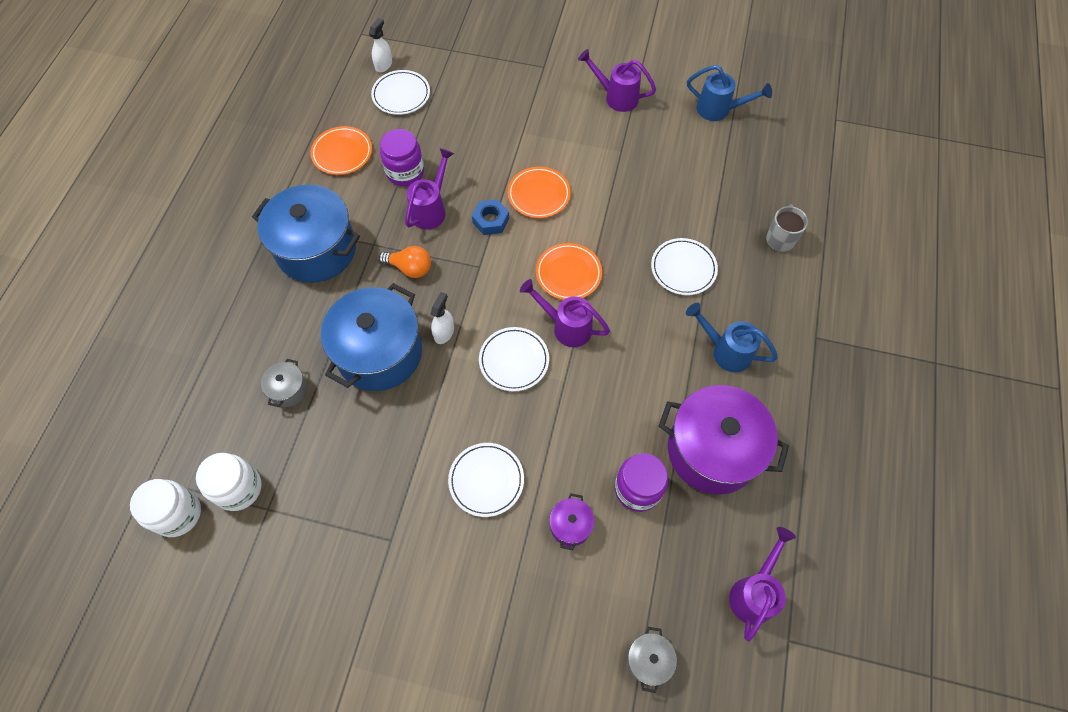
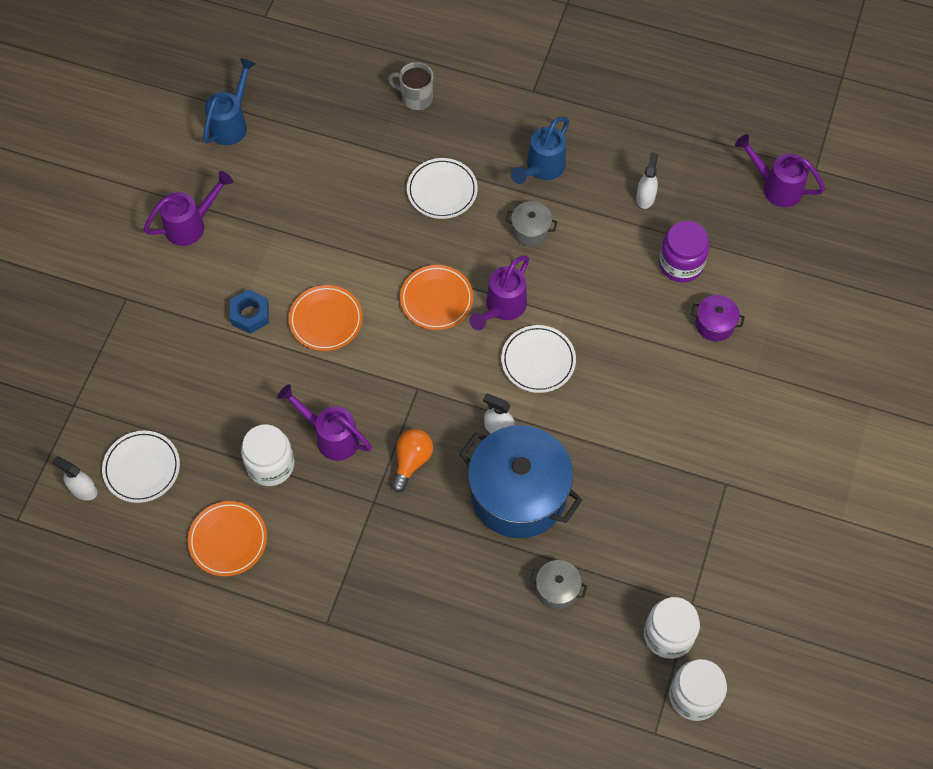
camera: 85 degrees left, 0 degrees up
blue pot [252,185,360,283] -> none
purple jar [380,129,424,186] -> white jar [241,424,294,486]
white plate [448,443,524,517] -> none
blue nut [472,199,509,235] -> blue nut moved to [230,289,269,334]
purple watering can [578,49,656,112] -> purple watering can turned 150 degrees counterclockwise [144,171,233,246]
grey pot [627,627,677,693] -> grey pot moved to [506,201,558,247]
purple pot [659,385,789,495] -> white spray bottle [636,152,658,209]

